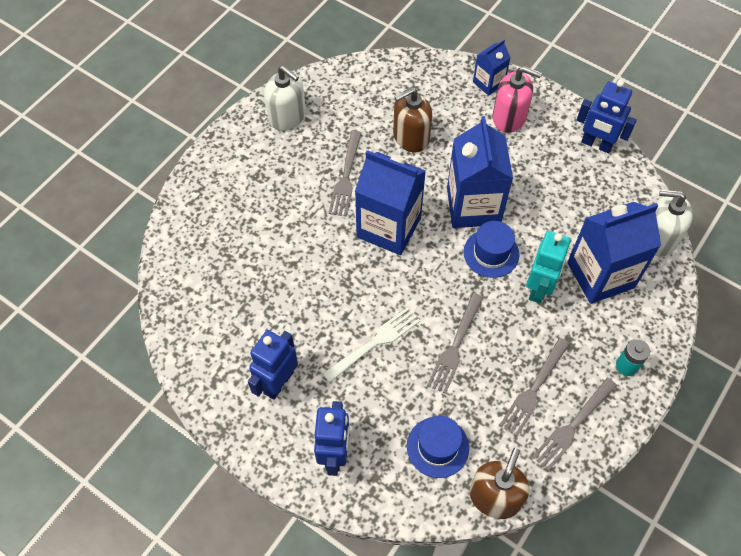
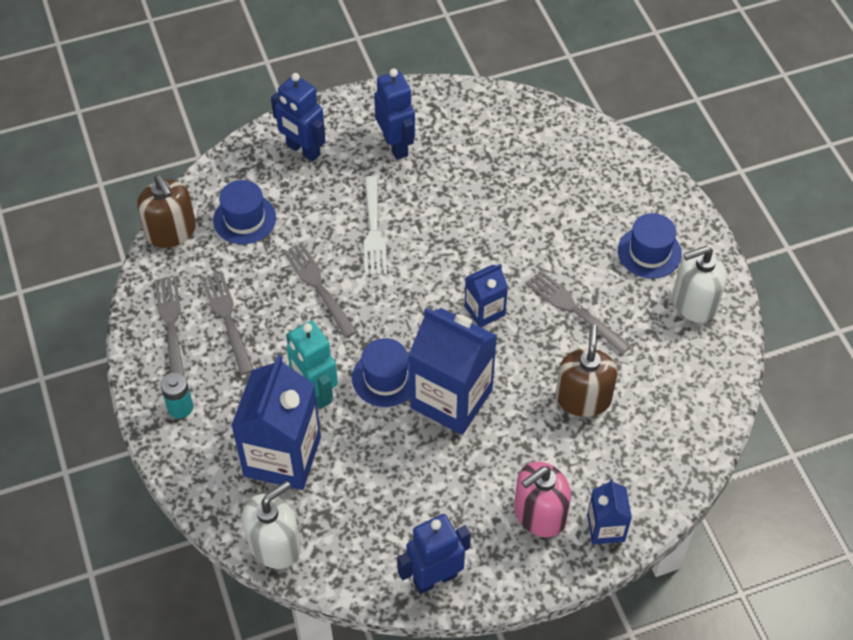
camera: 125 degrees right, 5 degrees down
blue carton [355,150,426,255] -> blue carton [465,264,508,327], size x0.52
none -> blue hat [618,213,682,279]

